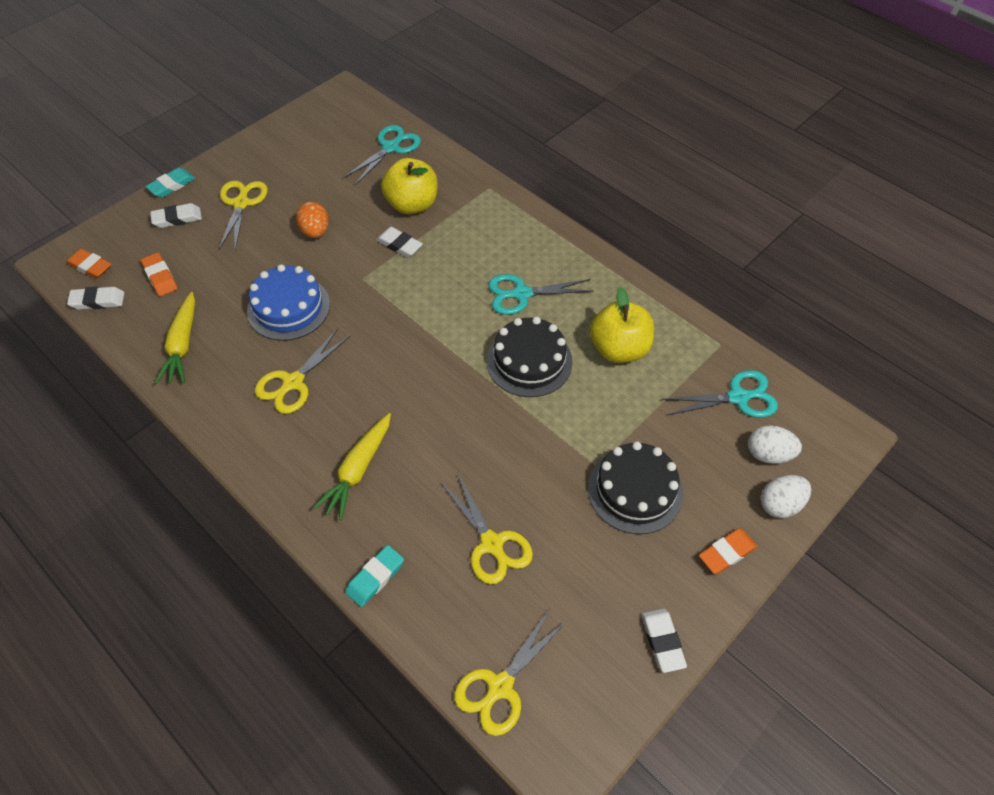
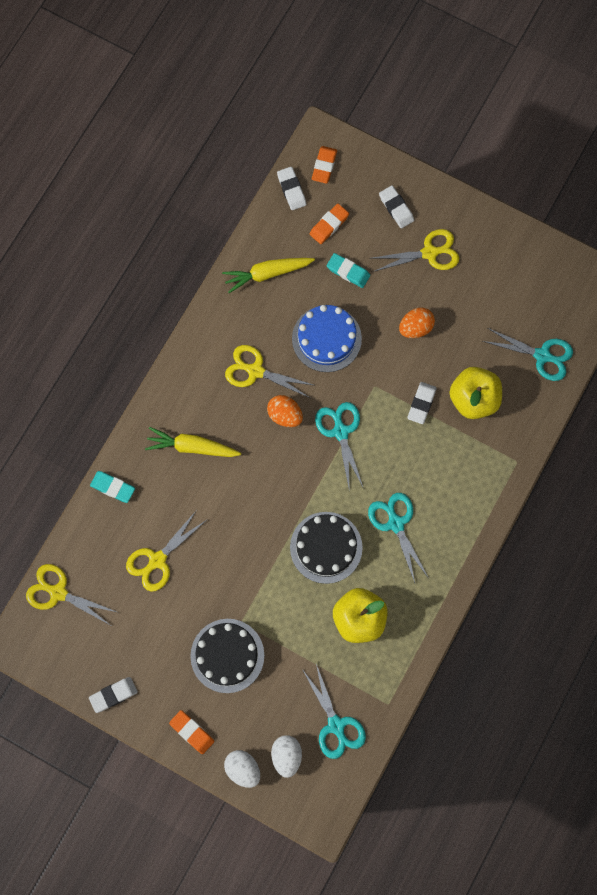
camera: 75 degrees right, 20 degrees up
turquoise eraser [145,168,195,198] -> turquoise eraser moved to [327,253,370,288]
none -> orange egg [267,395,303,427]
none -> turquoise scissors [315,402,364,492]

